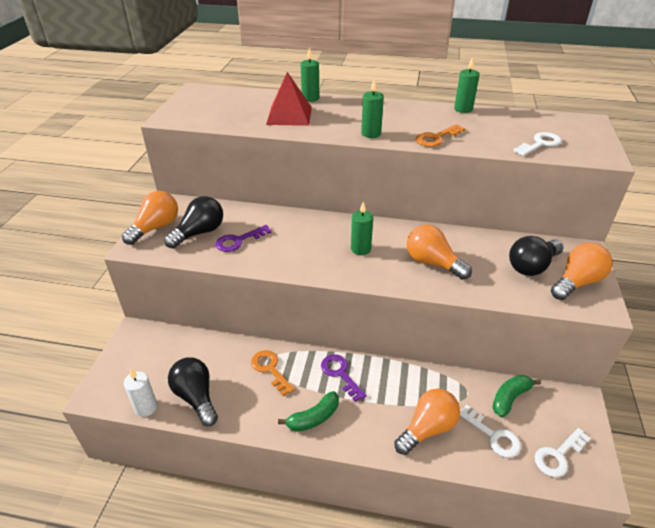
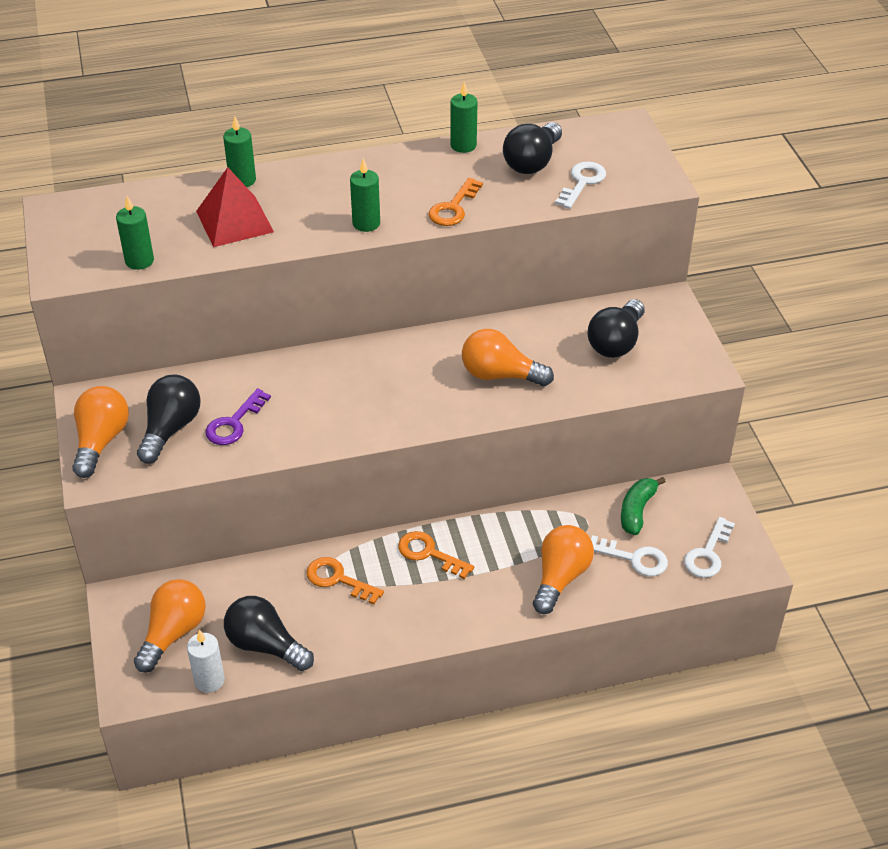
camera: 25 degrees left, 5 degrees up
green banana [278,391,339,432] -> none
purple key [321,354,367,402] -> orange key [398,531,474,579]
green candle [351,201,373,255] -> green candle moved to [116,196,154,270]
orange light bulb [551,243,613,300] -> orange light bulb moved to [134,579,206,673]
none -> black light bulb [503,122,562,174]

